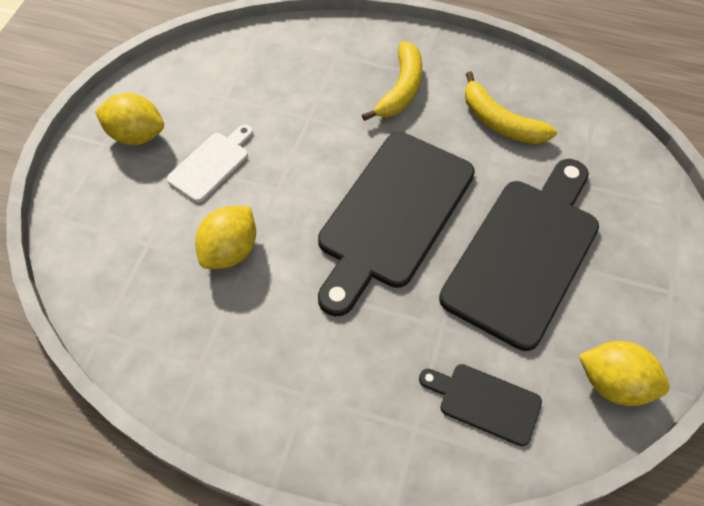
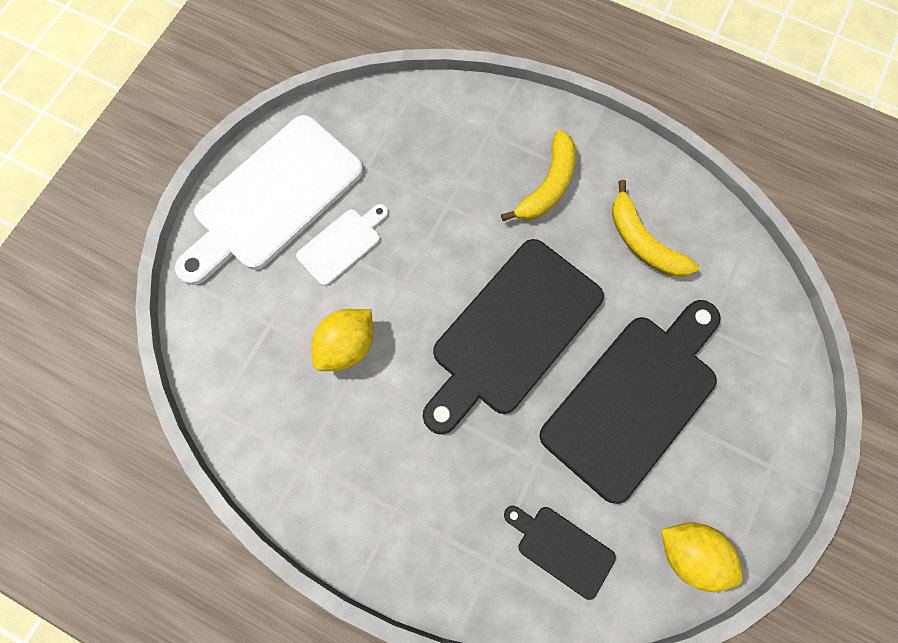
camera: 10 degrees right, 15 degrees up
yellow lemon [95,93,164,145] -> white cutting board [175,115,363,285]

